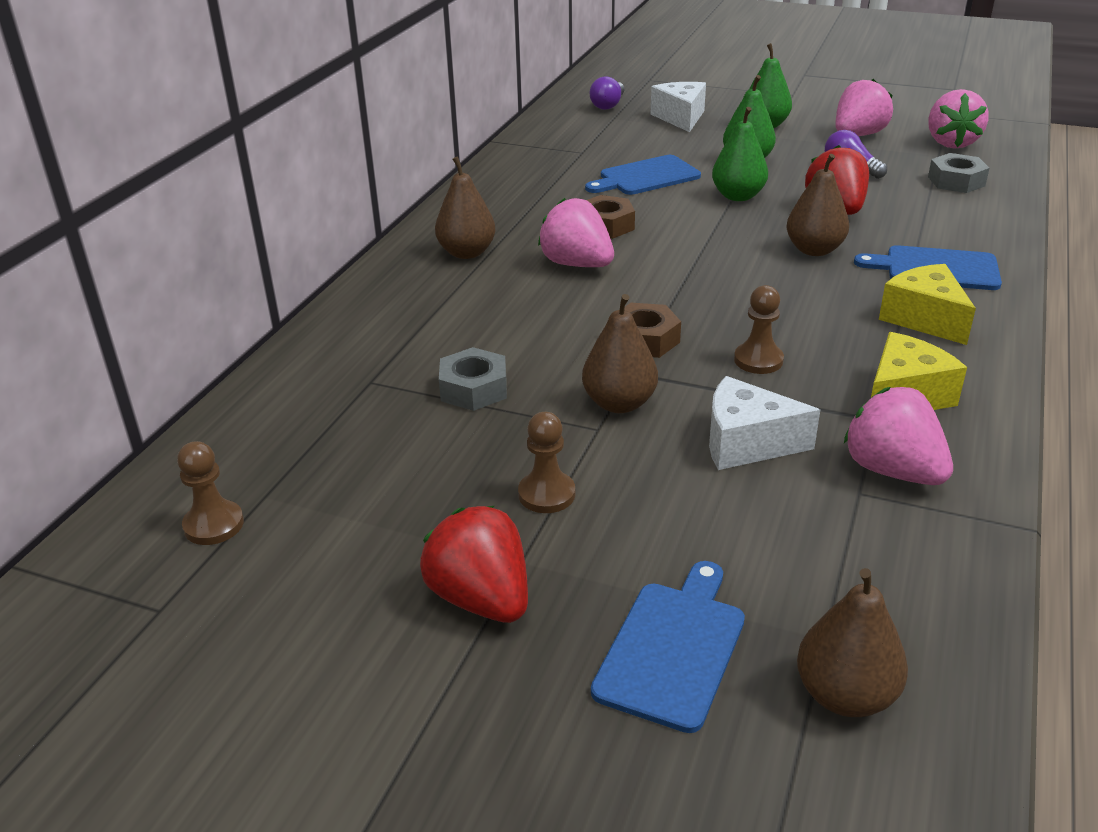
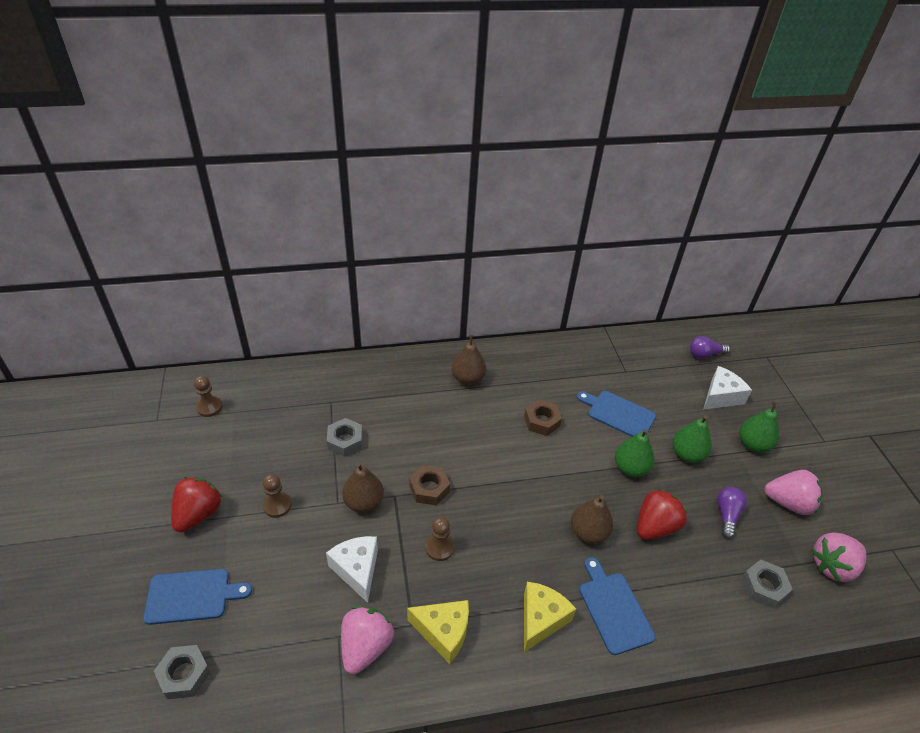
camera: 55 degrees right, 10 degrees up
pink strawberry [538,198,614,267] -> none
brown pear [797,568,908,717] -> grey nut [154,645,211,699]

